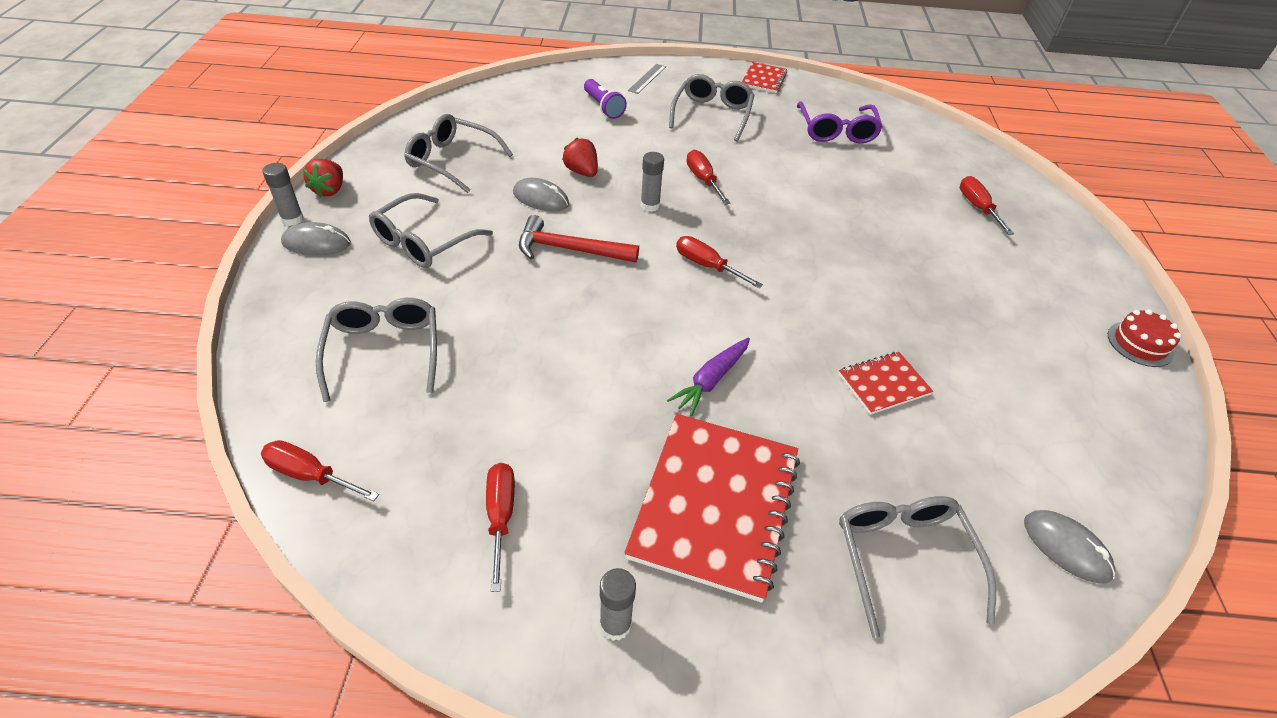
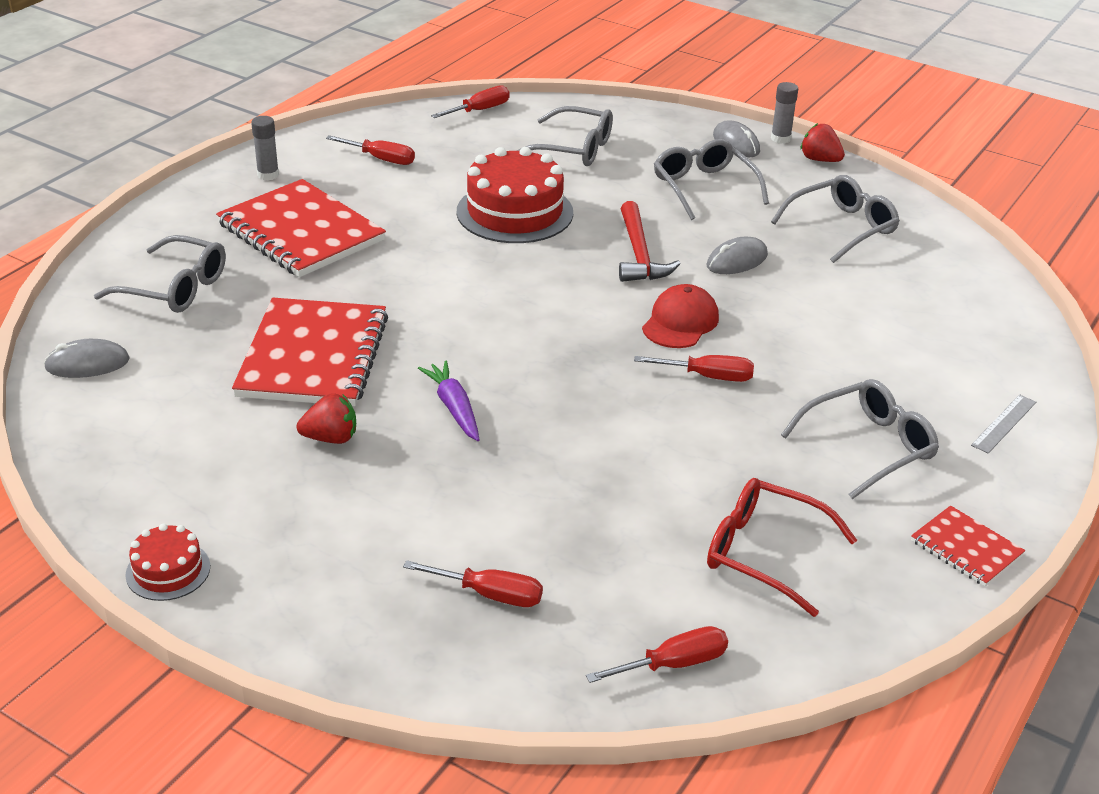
camera: 120 degrees right, 10 degrees down
grey mouse [281,222,351,255] -> grey mouse turned 60 degrees counterclockwise [713,120,760,157]
red hammer [519,215,639,263] -> red hammer turned 135 degrees clockwise [619,201,681,282]
red strawberry [562,137,598,177] -> red strawberry moved to [296,393,356,444]
purple flashlight [584,79,627,119] -> none
grey ruler [628,64,666,94] -> grey ruler turned 75 degrees clockwise [971,394,1036,454]
grey glue stick [641,152,664,212] -> red cap [642,284,719,348]
purple carrot [667,338,750,416] -> purple carrot moved to [418,360,479,441]
grey glasses [669,74,754,142] -> grey glasses turned 75 degrees counterclockwise [781,379,939,499]
red screwdriver [676,236,763,288] -> red screwdriver moved to [586,626,728,683]
purple glasses [797,101,883,143] -> red glasses [707,478,857,617]
red notebook [839,352,933,415] -> red notebook [232,298,388,406], size x2.03
none -> red cake [457,147,573,243]

